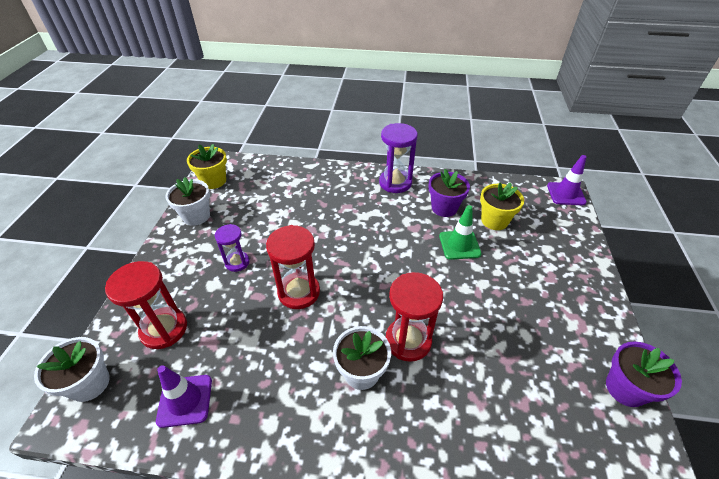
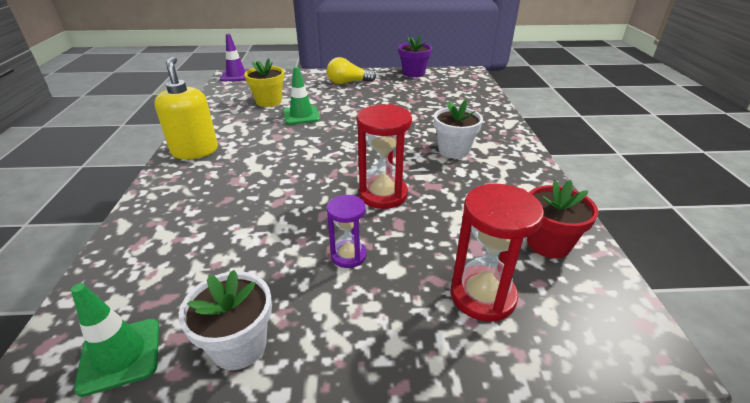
camera: 100 degrees left, 10 degrees down
white flower pot [34,337,110,402] -> none
purple traffic cone [156,365,212,428] -> red flower pot [527,180,598,258]
yellow flower pot [187,144,227,189] -> green traffic cone [71,283,159,397]
purple hourglass [379,123,418,193] -> yellow soap dispenser [154,56,218,159]
red hourglass [386,272,443,362] -> none
purple flower pot [428,169,470,217] -> none
none -> yellow light bulb [327,57,376,84]

